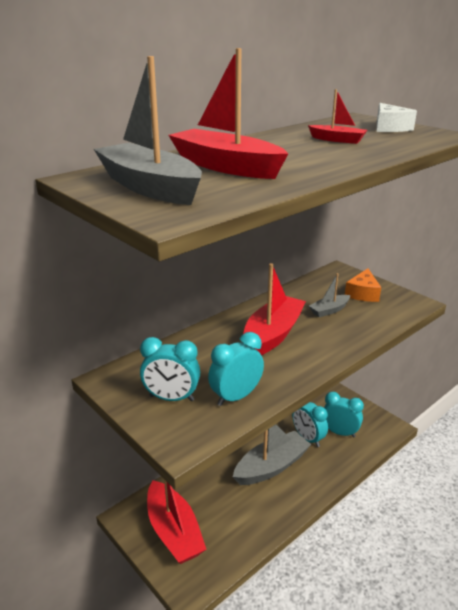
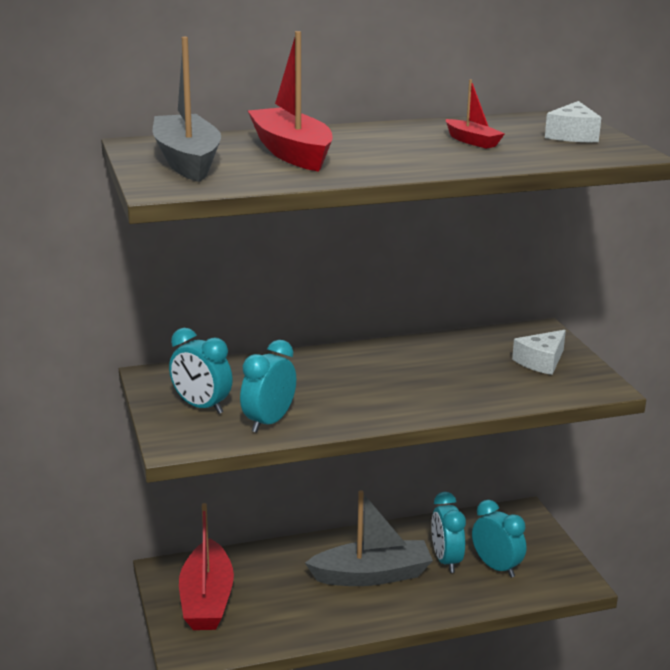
camera: 25 degrees right, 5 degrees down
turquoise clock [208,332,264,406] -> turquoise clock turned 45 degrees counterclockwise [240,340,296,433]
red boat [243,263,306,355] -> none
grey boat [309,273,350,317] -> none
orange cheese [345,268,381,302] -> white cheese [512,330,566,375]

